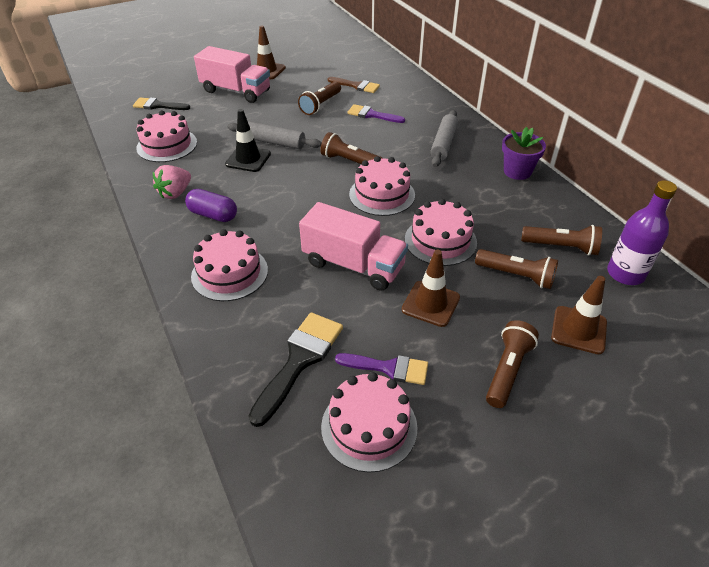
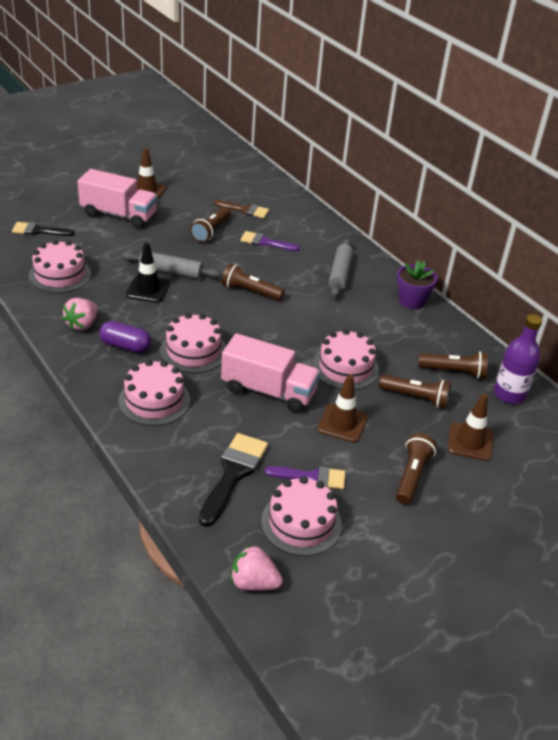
camera: 10 degrees left, 5 degrees down
pink cake [349,156,415,216] -> pink cake moved to [160,313,226,373]
none -> pink strawberry [231,545,283,591]

